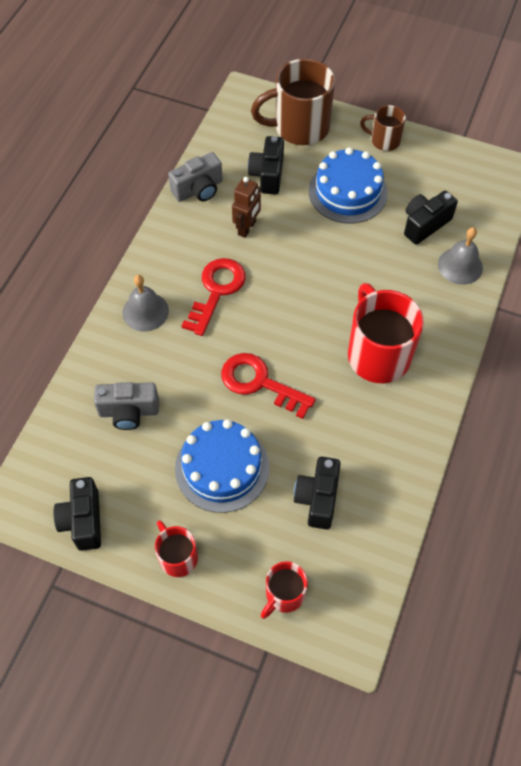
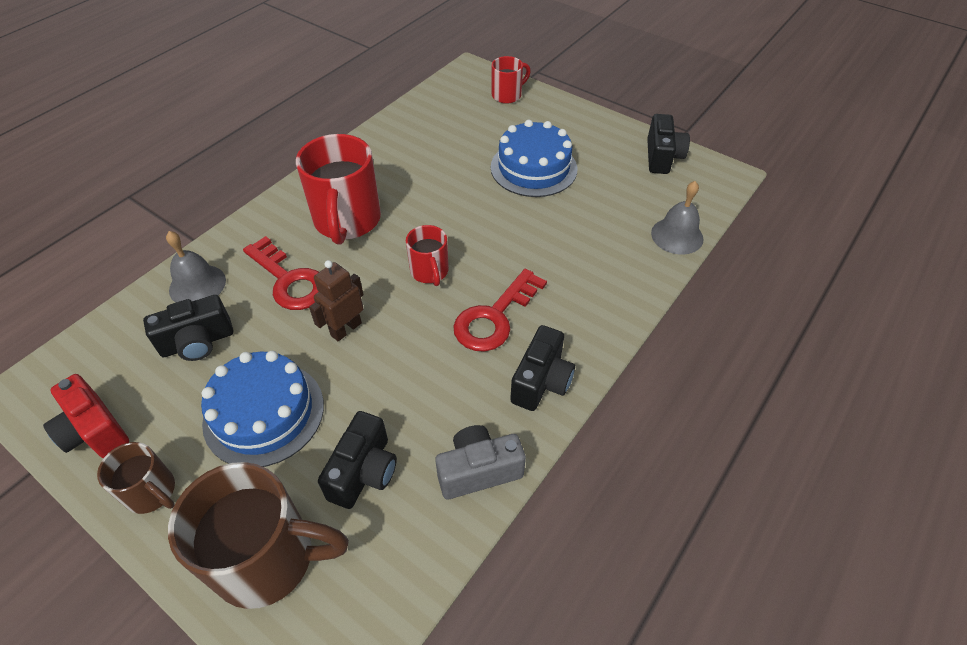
camera: 165 degrees left, 10 degrees down
grey camera [94,382,159,430] -> none
grey bell [123,275,169,332] -> grey bell moved to [651,181,703,255]
red mug [155,520,198,577] -> red mug moved to [406,225,449,286]
red key [221,353,316,419] -> red key moved to [243,236,319,310]
brown robot [232,177,261,238] -> brown robot moved to [309,260,364,342]
black camera [294,457,341,529] -> black camera moved to [510,325,575,411]
none -> red camera [43,374,129,458]

